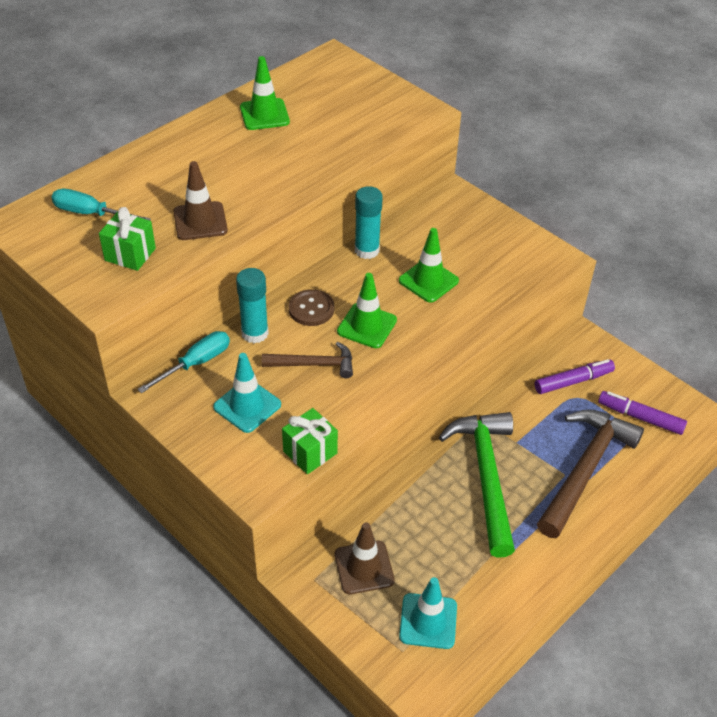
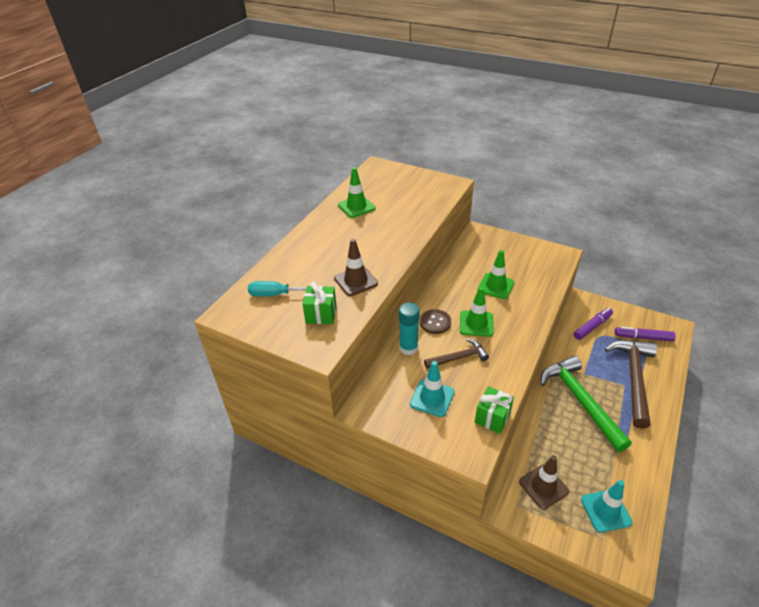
camera: 15 degrees left, 5 degrees down
turquoise screwdriver [138,331,230,393] -> none
turquoise glue stick [355,186,383,259] -> none

